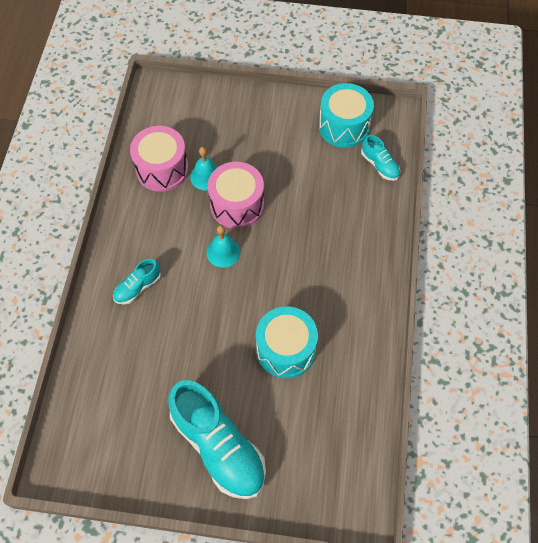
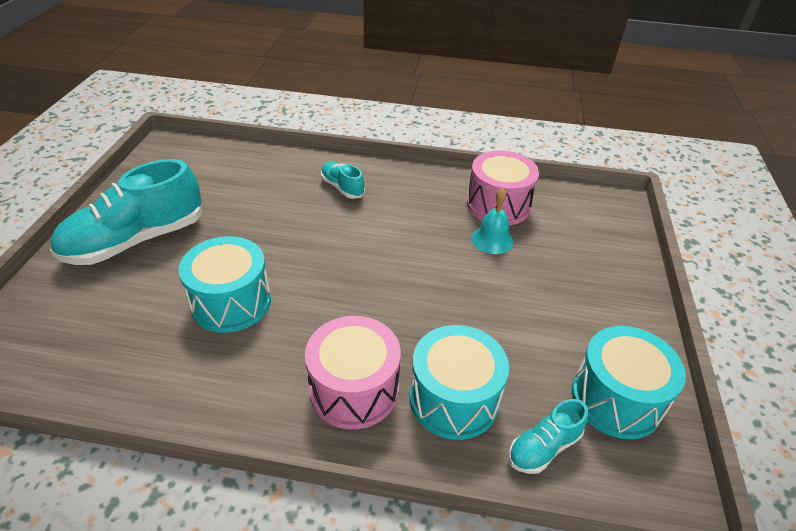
camera: 90 degrees right, 20 degrees down
turquoise bell [207,225,241,268] -> none
pink drum [208,162,264,229] -> pink drum moved to [305,316,401,429]
none -> turquoise drum [410,325,509,440]

